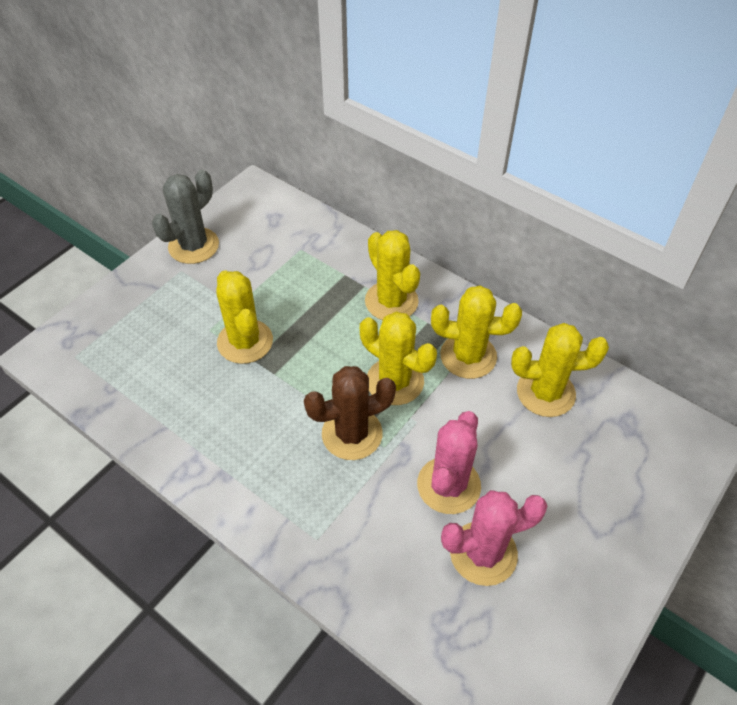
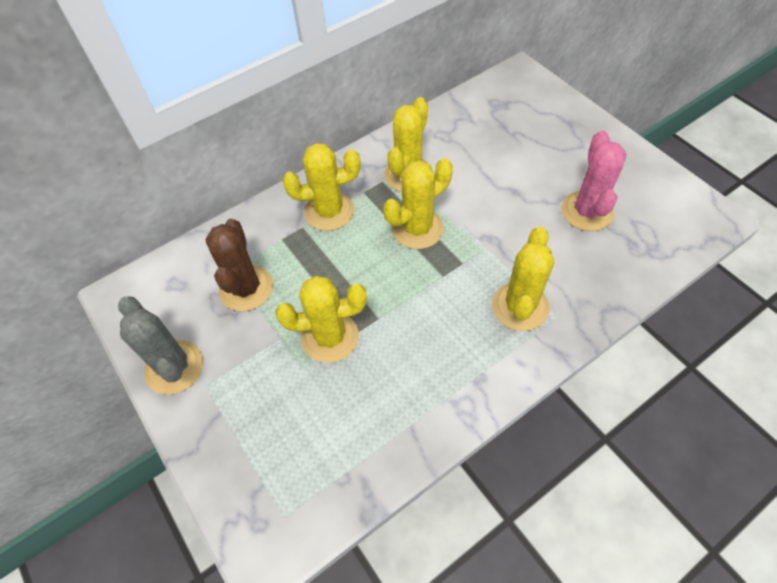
camera: 70 degrees left, 5 degrees up
brown cactus [304,366,396,460] -> brown cactus moved to [206,219,273,311]
pink cactus [417,411,481,514] -> none
yellow cactus [511,323,609,417] -> yellow cactus moved to [492,227,554,331]

